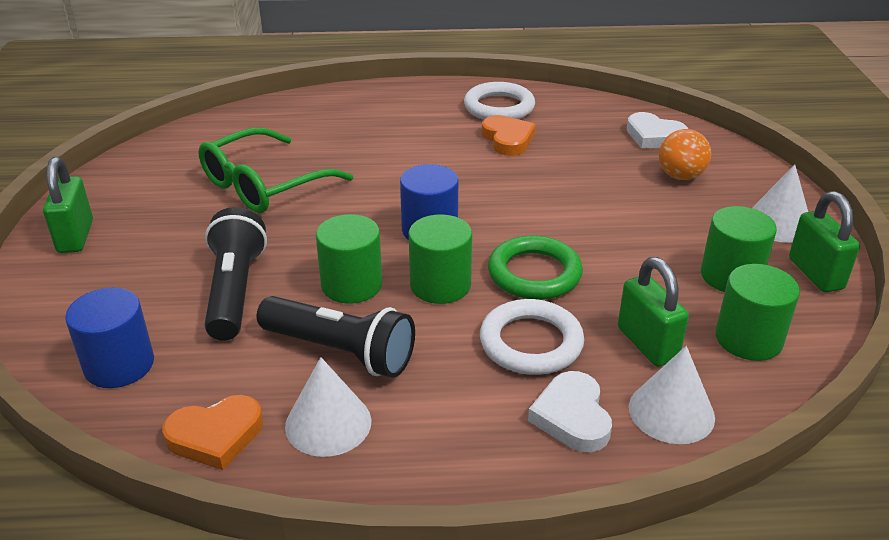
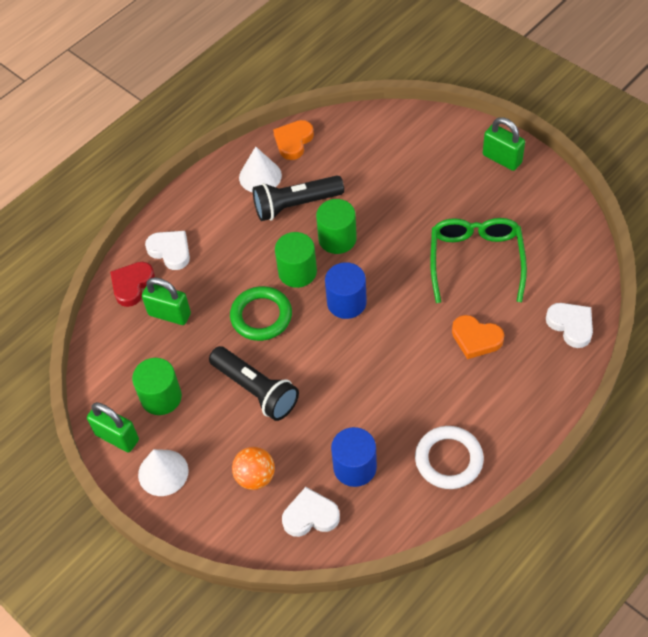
camera: 140 degrees right, 20 degrees up
blue cylinder [65,287,154,388] -> blue cylinder moved to [331,427,377,487]
black flashlight [205,207,267,341] -> black flashlight moved to [209,346,299,421]
white ring [480,299,584,375] -> none
orange heart [482,115,536,156] -> orange heart moved to [452,315,504,359]
white cone [629,346,715,444] -> red heart [110,262,155,307]
green cylinder [715,264,800,361] -> none
none -> white heart [546,303,593,348]

